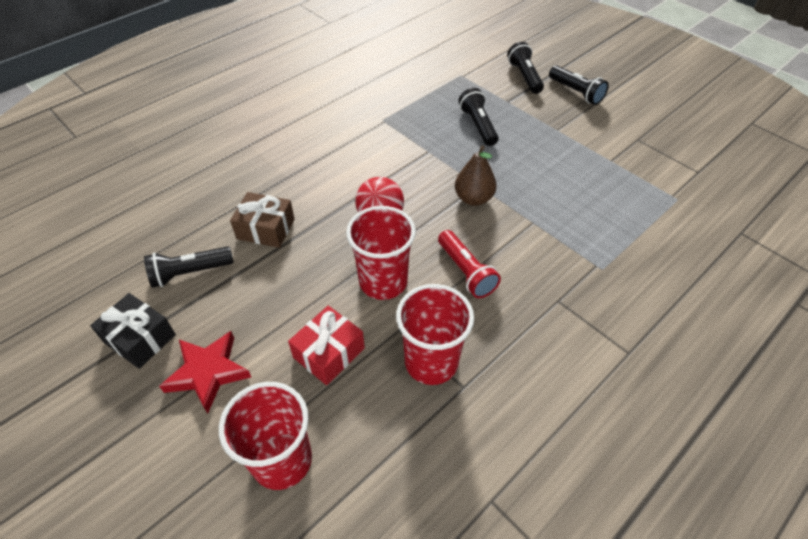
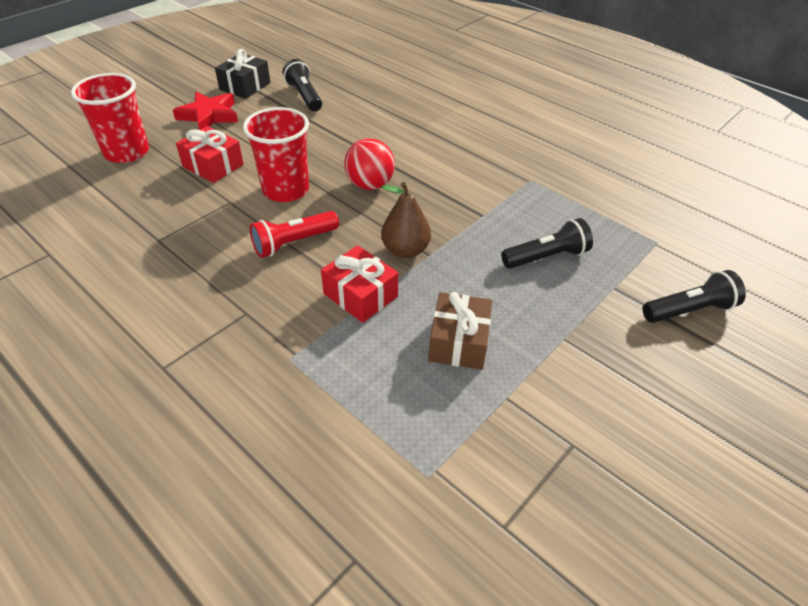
camera: 85 degrees right, 5 degrees down
brown gift [230,192,295,248] -> brown gift moved to [428,292,492,370]
red cup [396,284,474,385] -> none
black flashlight [549,66,609,105] -> none
none -> red gift [321,245,398,323]

